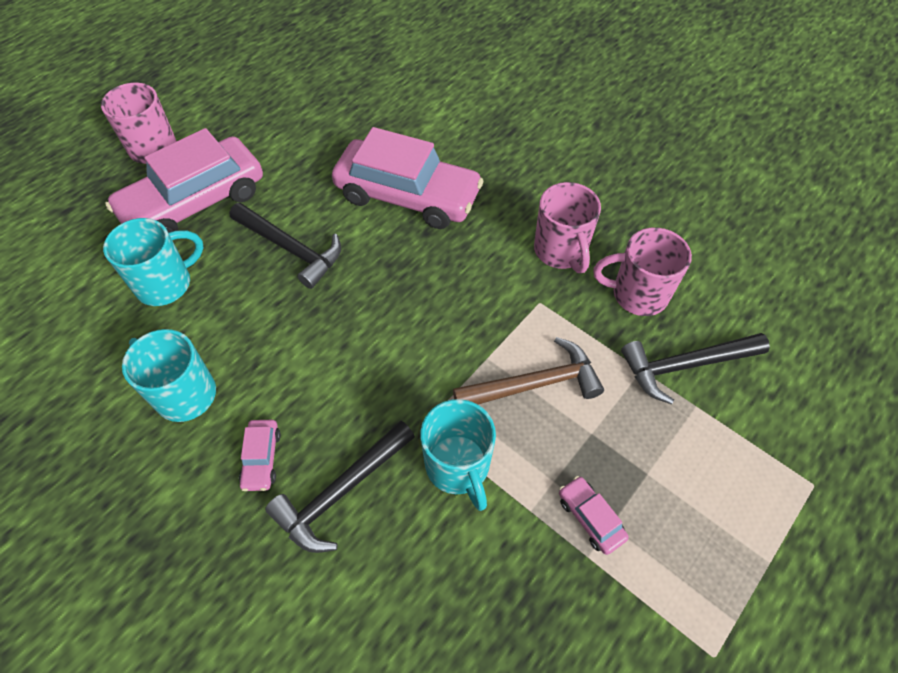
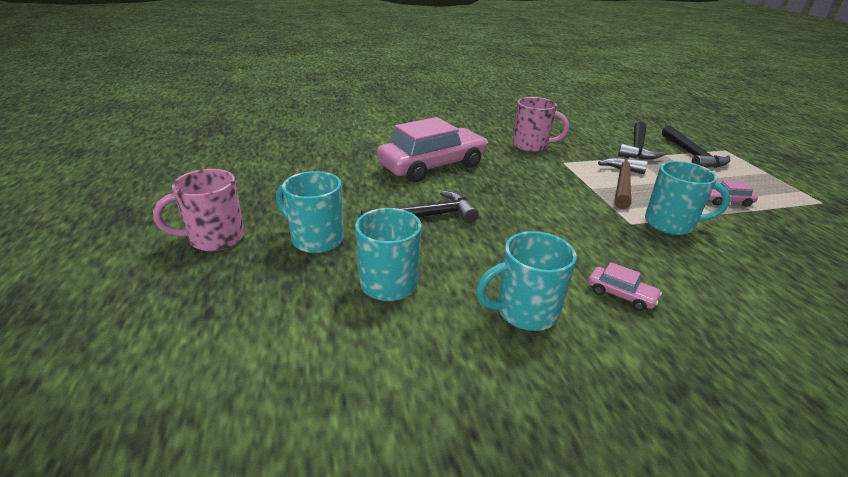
camera: 55 degrees left, 25 degrees down
pink car [105,128,263,233] -> turquoise mug [276,171,344,253]
black hammer [265,421,415,553] -> black hammer moved to [662,126,730,168]
pink mug [593,228,692,316] -> none

